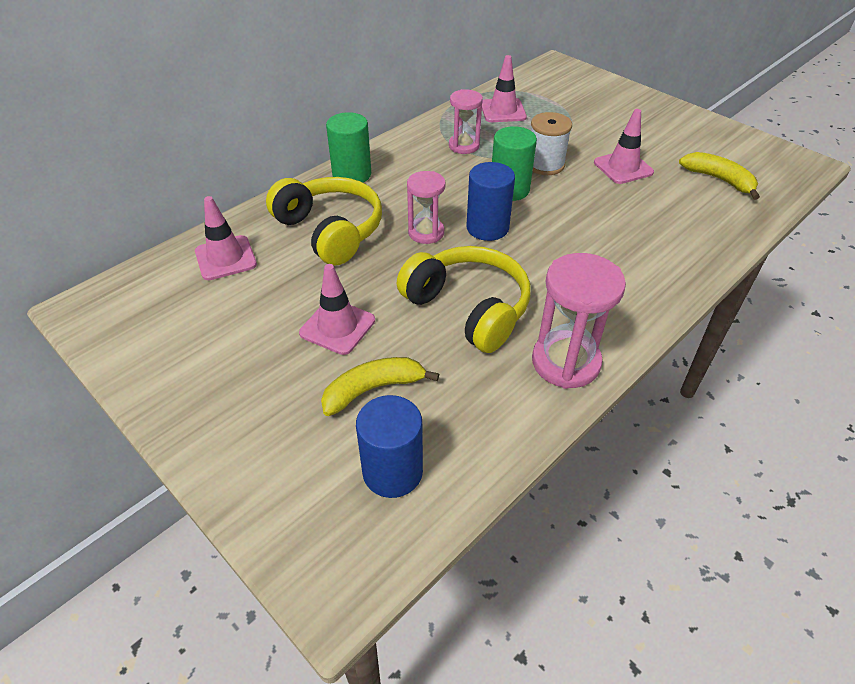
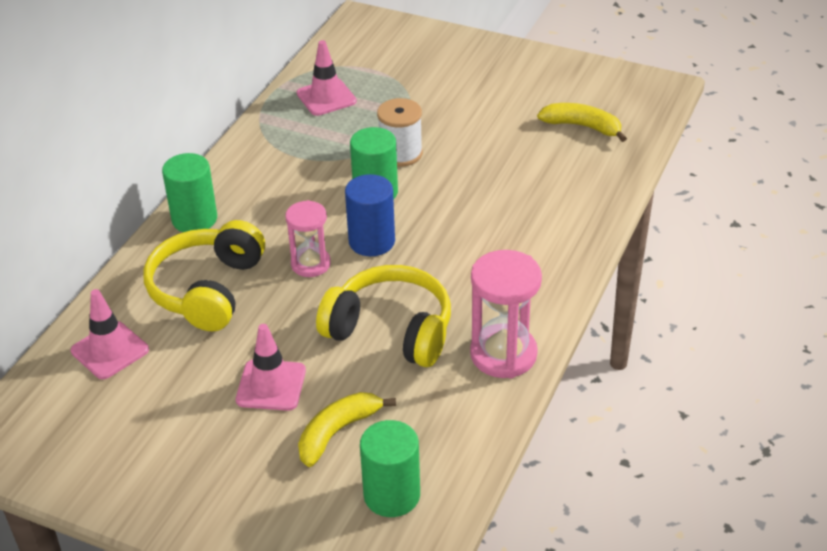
camera: 20 degrees left, 5 degrees down
yellow headphones [266,177,382,266] -> yellow headphones turned 105 degrees counterclockwise [144,220,265,331]
blue cylinder [356,395,423,498] -> green cylinder [360,420,420,517]
pink hourglass [449,89,483,154] -> none
pink traffic cone [594,109,654,184] -> none

